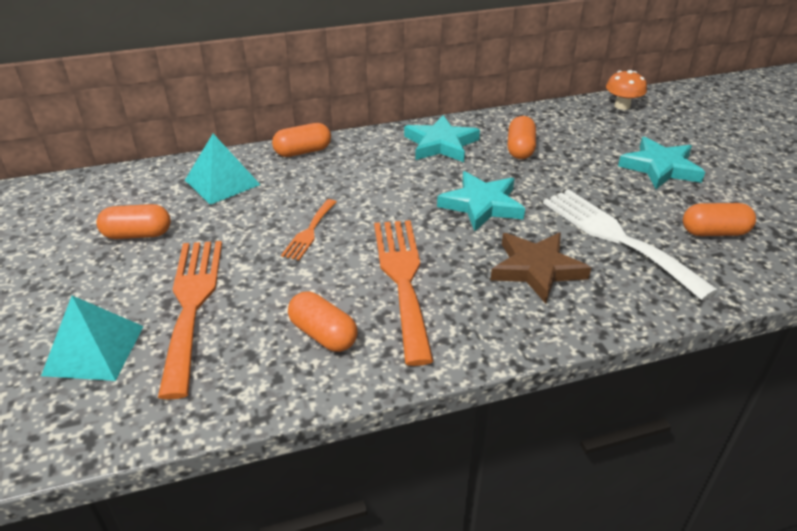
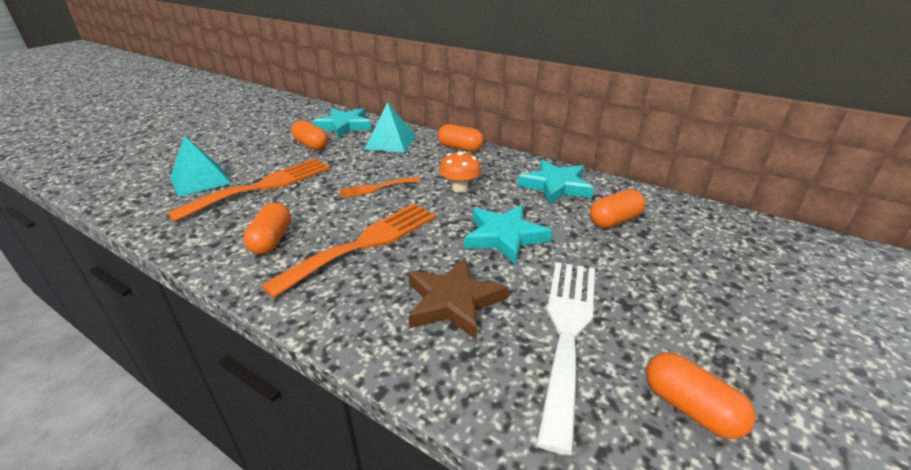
camera: 50 degrees right, 5 degrees down
orange mushroom [606,70,647,110] -> orange mushroom moved to [439,151,481,193]
turquoise star [618,137,705,189] -> turquoise star moved to [312,108,371,138]

